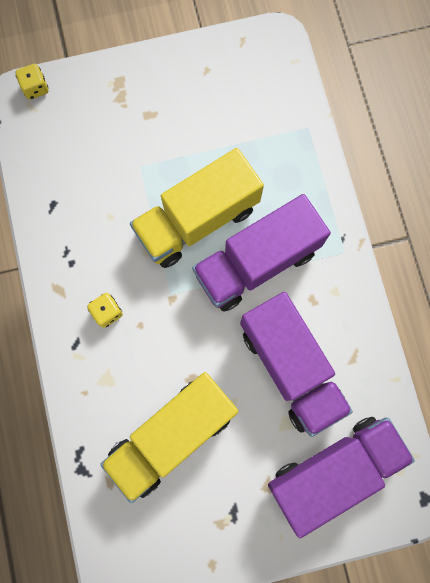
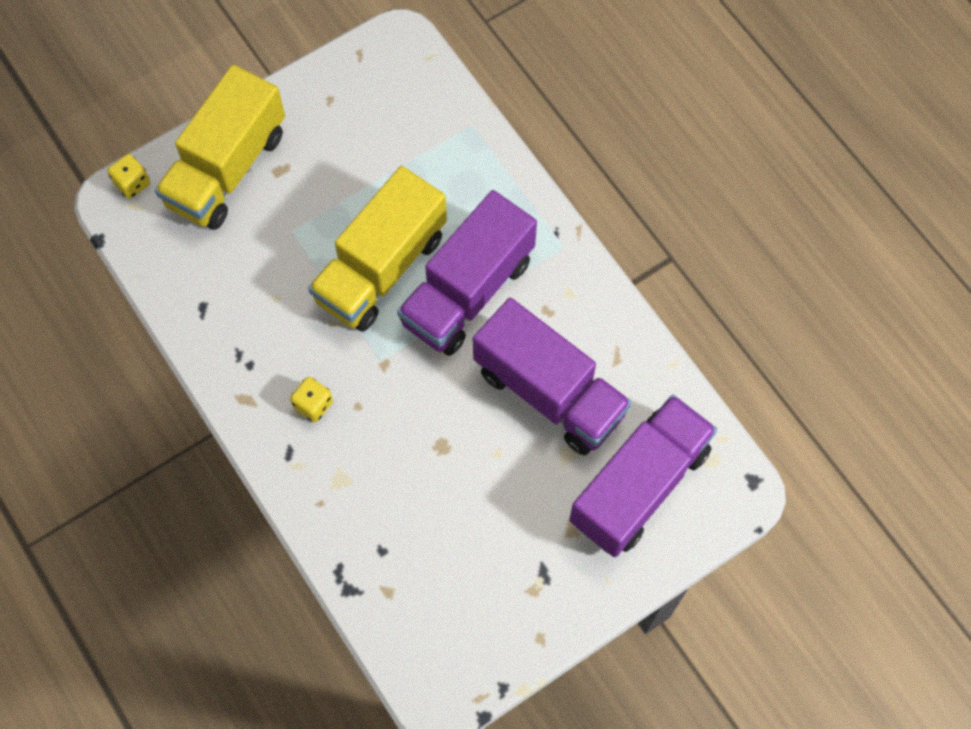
camera: 20 degrees left, 10 degrees down
yellow truck [100,372,238,503] -> yellow truck moved to [155,65,285,230]

